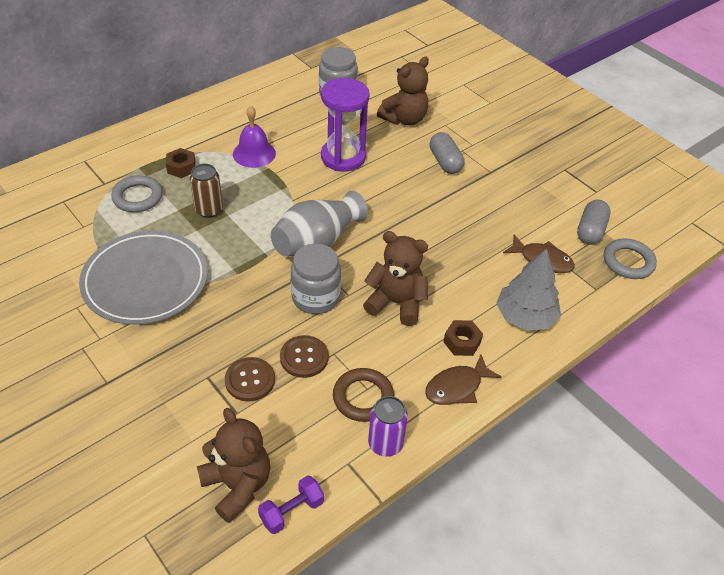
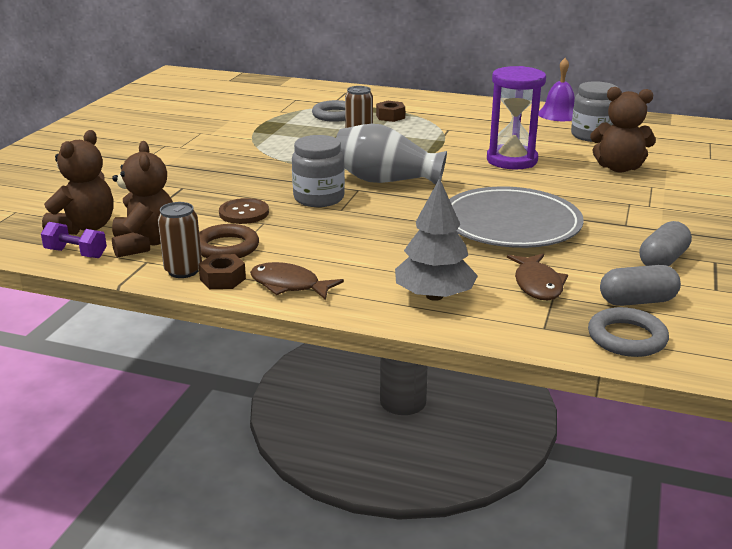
camera: 60 degrees right, 20 degrees down
grey plate [79,230,208,325] -> grey plate moved to [449,187,584,248]
brown button [225,357,275,402] -> none
purple bell [233,106,276,168] -> purple bell moved to [539,58,575,121]
brown teddy bear [363,231,428,326] -> brown teddy bear moved to [112,141,173,258]
purple can [368,396,408,457] -> brown can [158,202,202,278]
grey capsule [430,132,464,174] -> grey capsule moved to [640,221,692,266]
brown nut [443,320,483,356] -> brown nut moved to [198,254,246,289]

